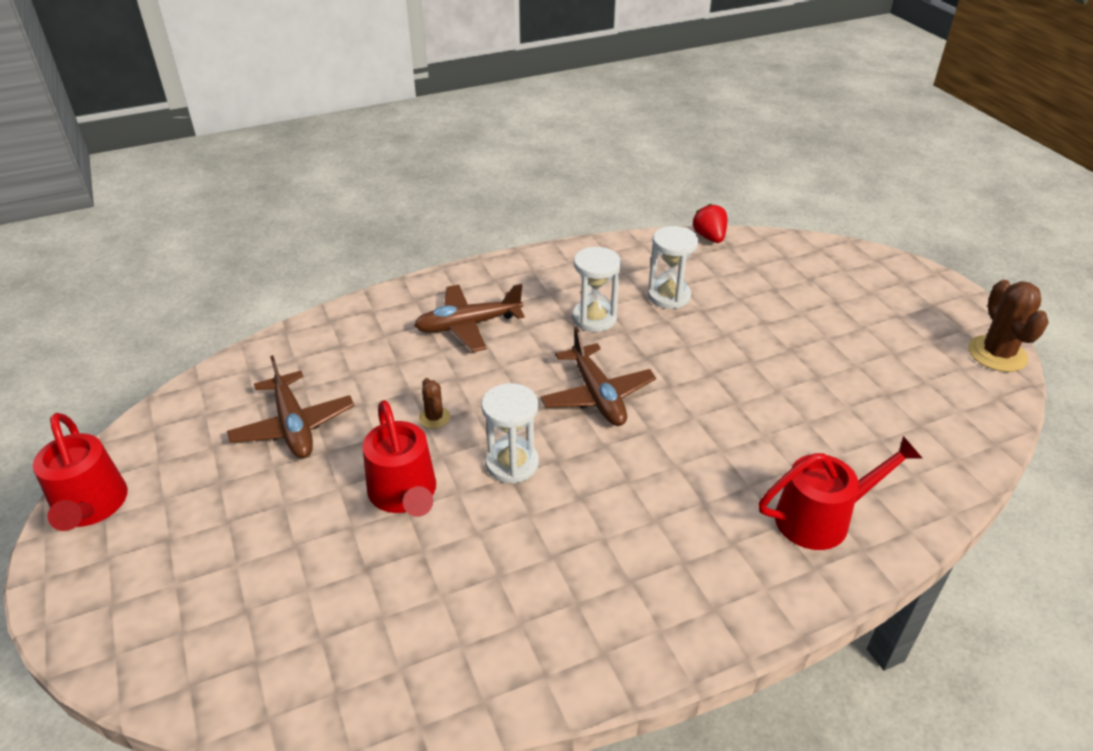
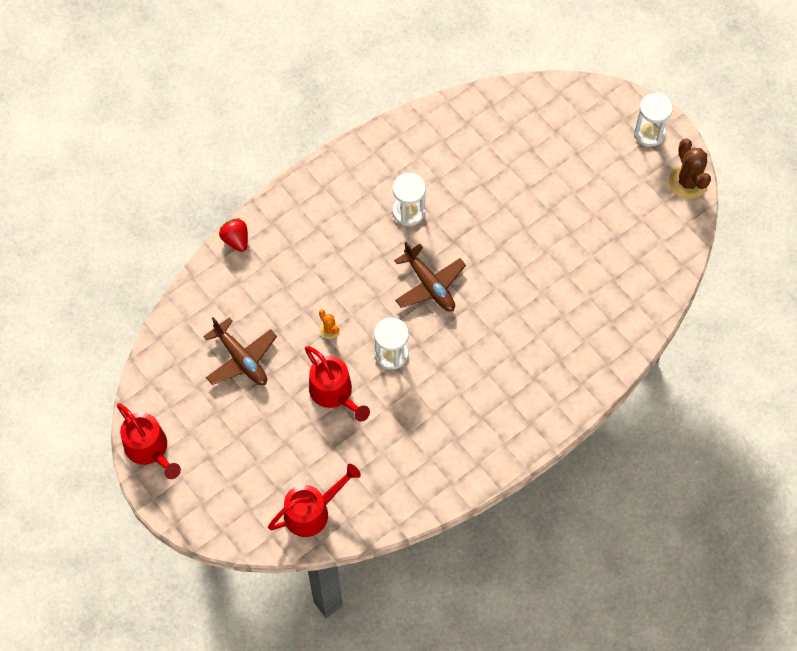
camera: 15 degrees left, 25 degrees up
brown plane [414,284,525,352] -> none
brown cactus [419,378,450,429] -> orange cactus [319,310,340,339]
white hourglass [648,226,698,309] -> white hourglass moved to [634,93,673,147]
red strawberry [693,204,727,243] -> red strawberry moved to [219,218,248,252]
red watering can [759,436,922,550] -> red watering can moved to [268,464,361,537]

